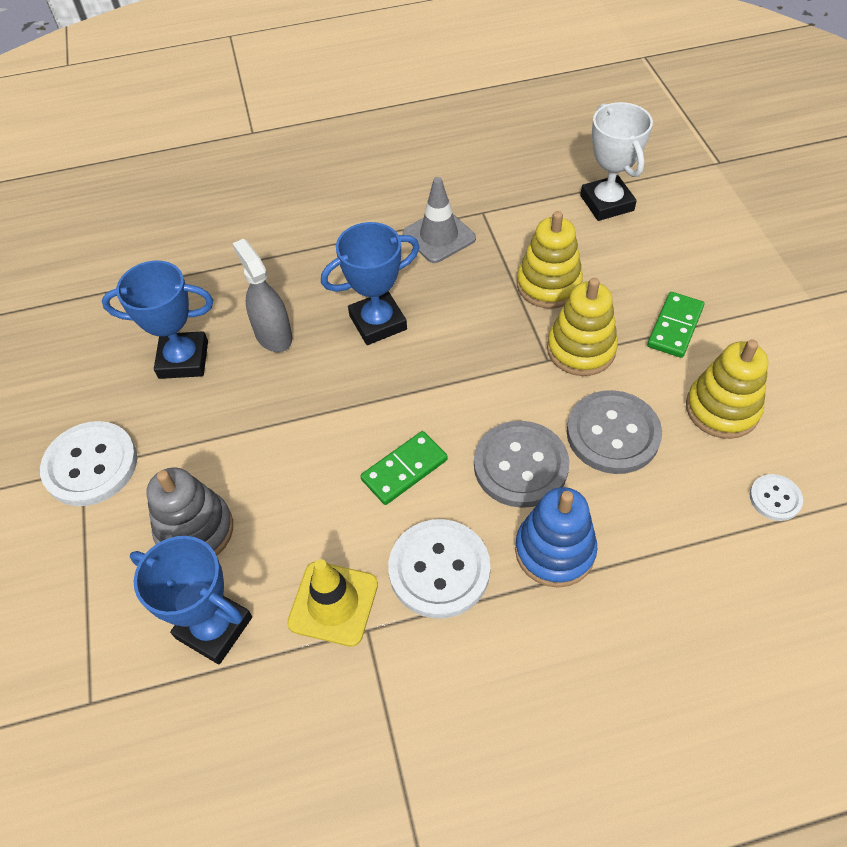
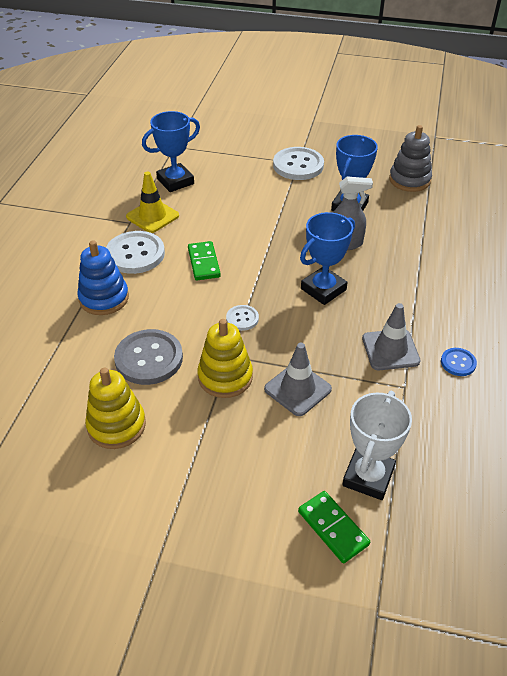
camera: 115 degrees right, 10 degrees down
grey stacking toy [146,467,233,556] -> grey stacking toy moved to [389,125,432,192]
blue trophy [321,222,420,345] -> blue trophy turned 45 degrees clockwise [300,212,355,305]
grey button [474,421,569,508] -> none
yellow stacking toy [517,211,583,308] -> grey traffic cone [264,343,332,416]
white trophy [580,102,653,221] -> white trophy turned 75 degrees counterclockwise [342,391,412,500]
green domino [647,292,704,358] -> green domino moved to [298,491,370,563]
white button [750,474,803,521] -> white button moved to [226,305,259,331]
none -> blue button [441,348,477,376]

